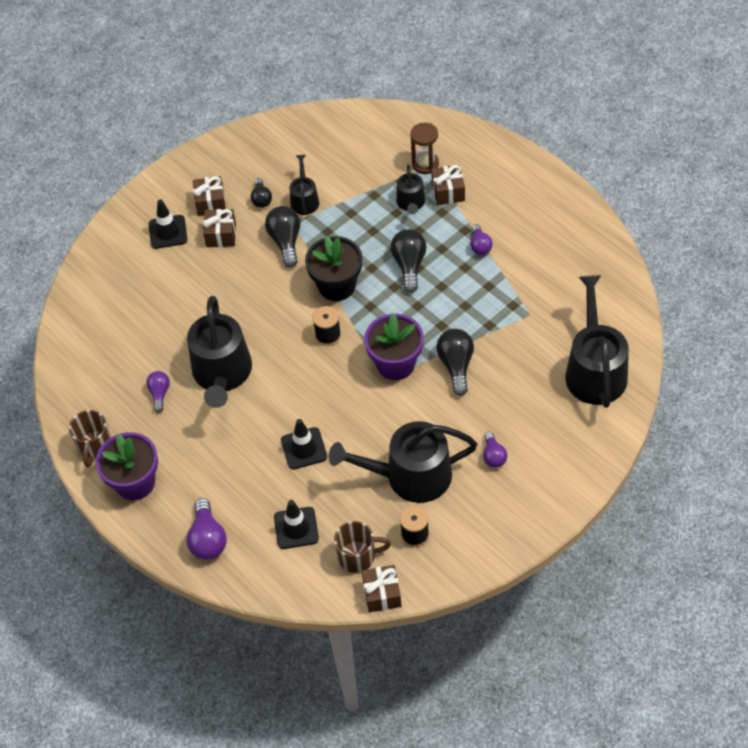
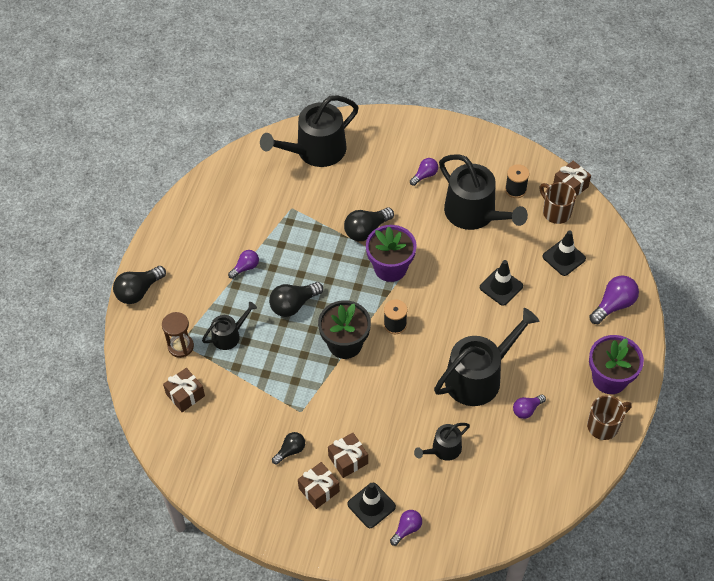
camera: 125 degrees left, 0 degrees up
black light bulb [265,206,300,268] -> black light bulb moved to [113,266,166,304]
black watering can [290,155,319,215] -> black watering can moved to [414,423,470,461]
brown gift [431,165,465,205] -> brown gift moved to [163,368,205,412]
none -> purple light bulb [390,510,422,546]

